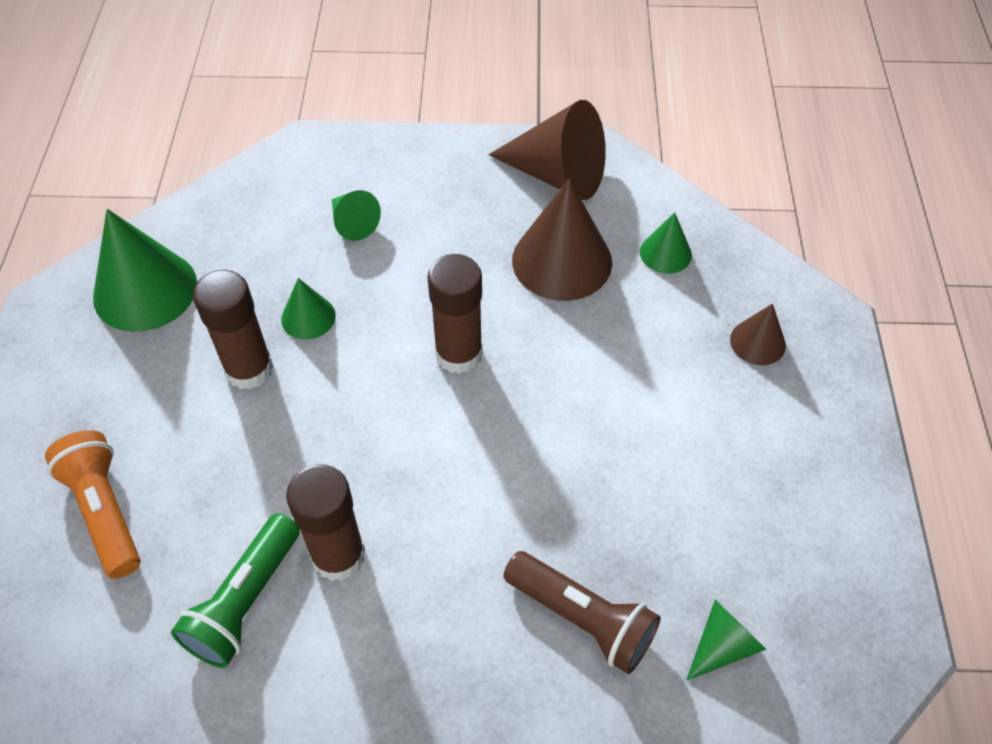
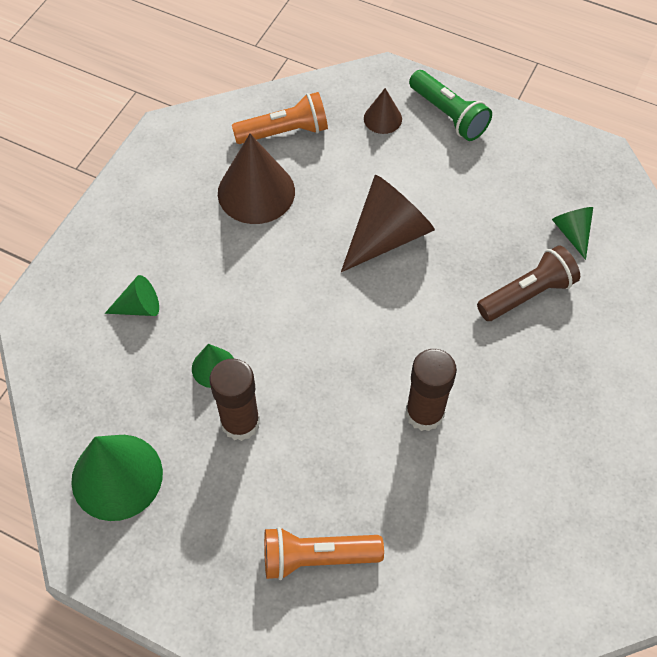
camera: 65 degrees left, 5 degrees up
green flashlight [171,513,300,668] -> green flashlight moved to [409,70,492,141]
brown glue stick [428,254,483,374] -> none
brown cone [488,100,606,200] -> brown cone moved to [341,175,435,272]
green cone [640,212,692,274] -> orange flashlight [232,92,328,144]

